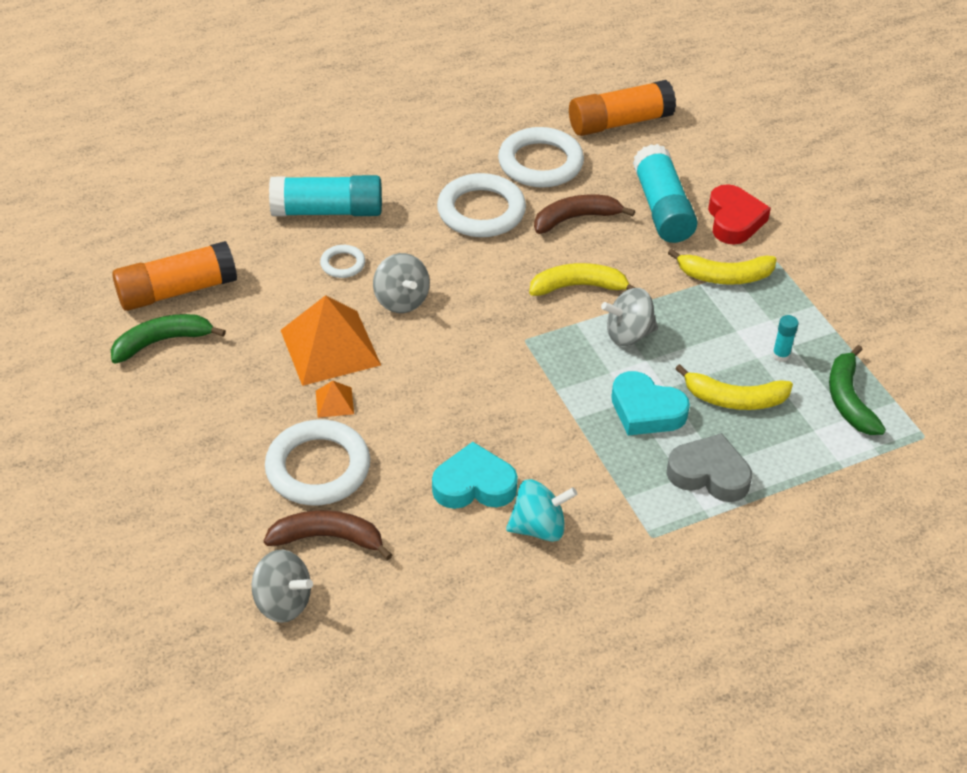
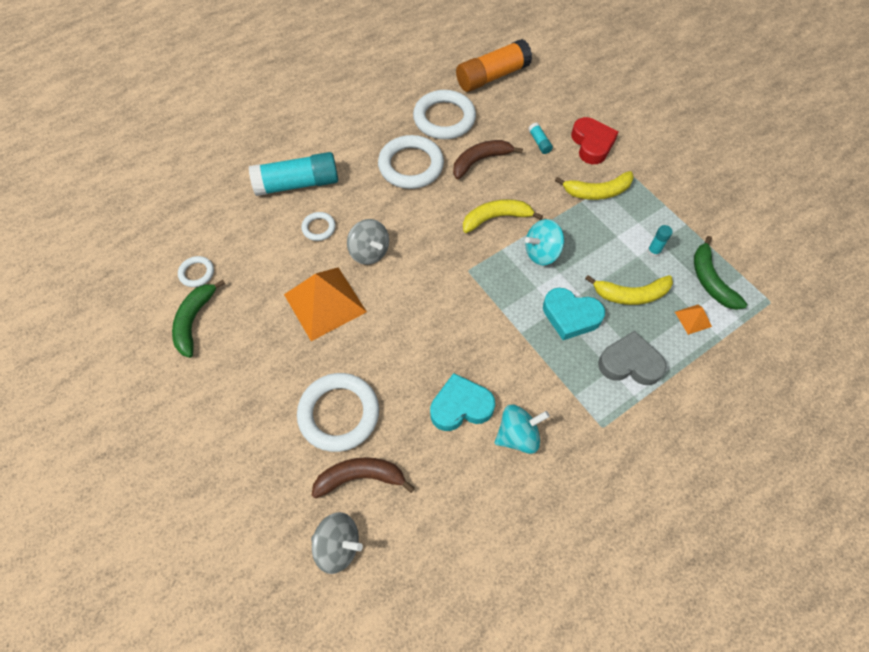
camera: 10 degrees left, 15 degrees up
green banana [111,314,226,363] -> green banana turned 45 degrees counterclockwise [172,280,225,358]
orange glue stick [112,241,237,311] -> white ring [178,256,214,287]
orange pyramid [316,381,354,418] -> orange pyramid moved to [675,305,712,335]
grey spinning top [601,288,658,346] -> turquoise spinning top [525,219,564,265]
turquoise glue stick [633,144,698,243] -> turquoise glue stick [529,122,553,154], size x0.42

